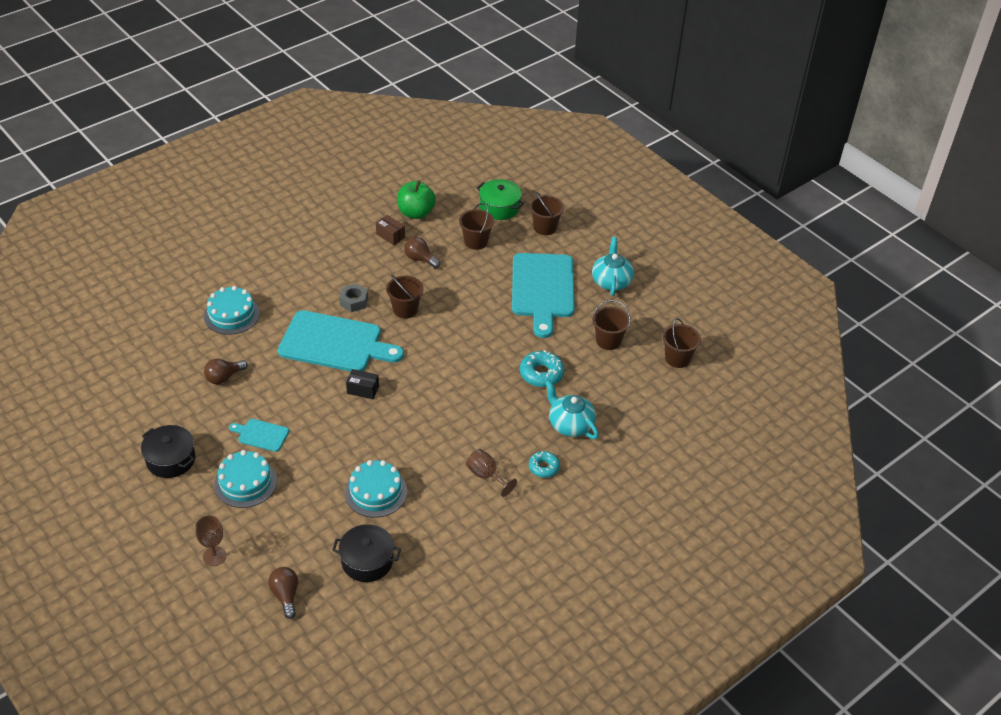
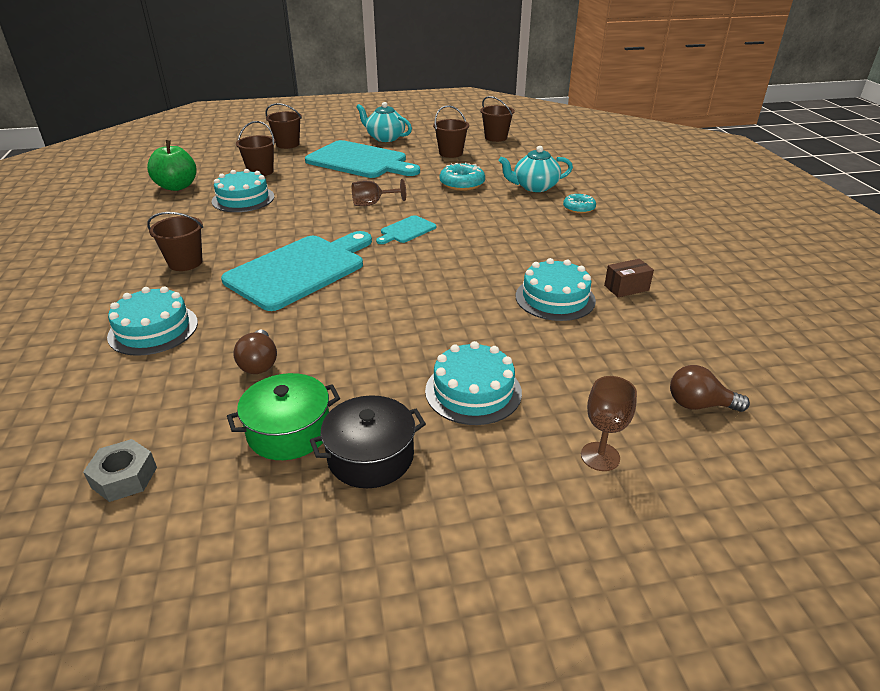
camera: 60 degrees left, 10 degrees down
turquoise cutting board [229,419,289,452] -> turquoise cutting board moved to [376,215,436,244]
black pot [332,524,401,582] -> none
grey nut [339,283,368,312] -> grey nut moved to [83,439,157,502]
black box [346,369,379,399] -> none
brown box [376,215,405,245] -> brown box moved to [604,259,654,297]
brown bucket [386,275,424,318] -> brown bucket moved to [147,212,203,271]
brown light bulb [404,237,440,269] -> turquoise cake [212,169,274,212]
brown goblet [466,449,517,497] -> brown goblet moved to [352,179,406,206]
green pot [477,179,524,220] -> green pot moved to [227,373,340,460]

